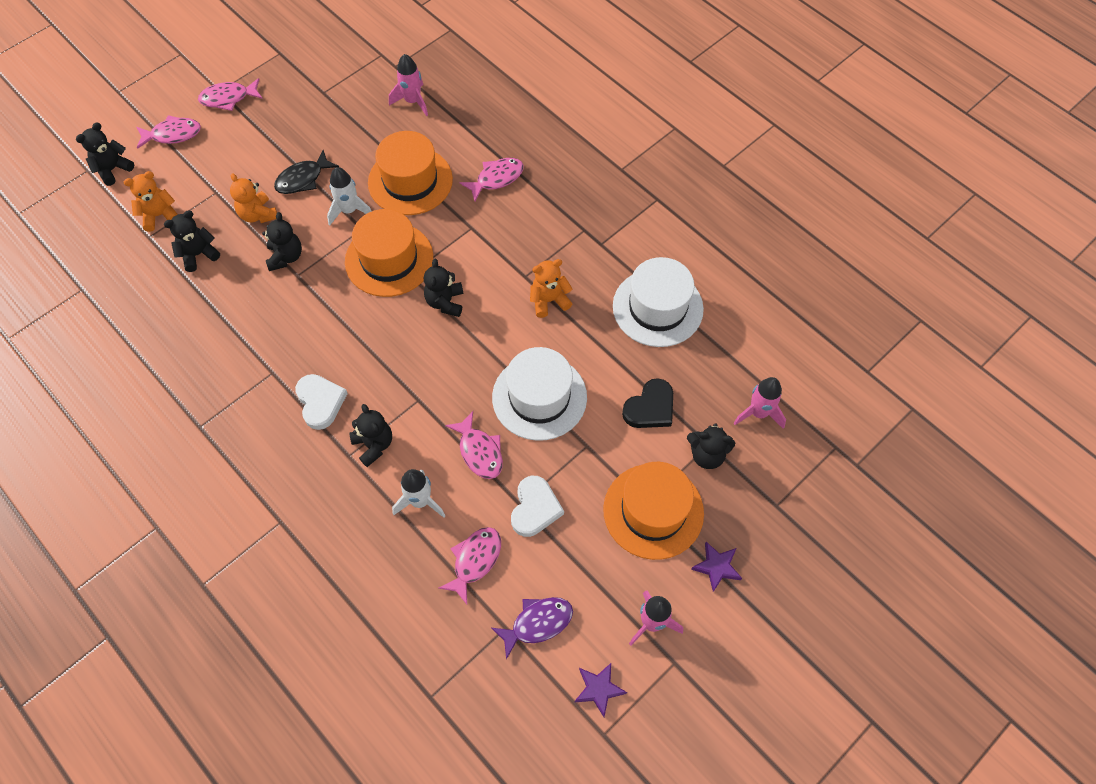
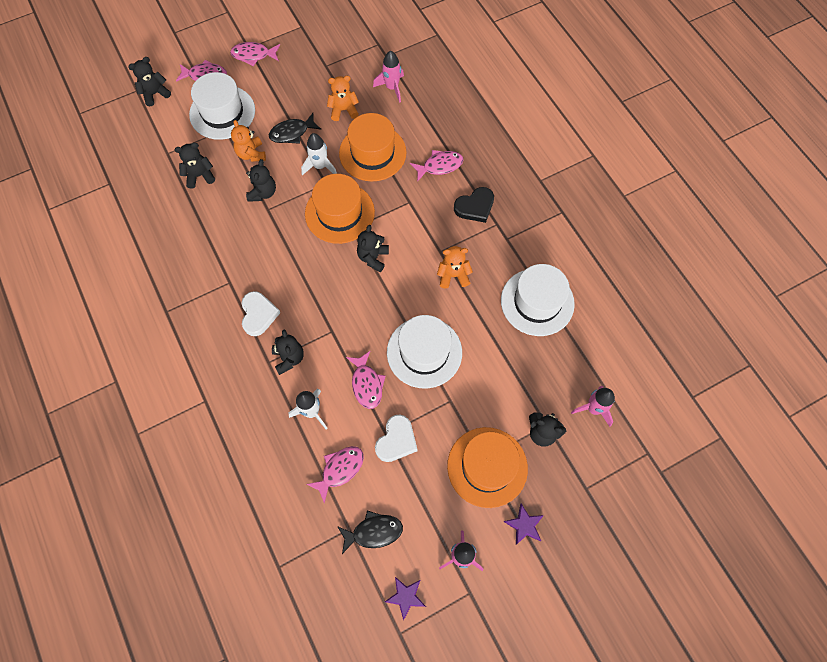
camera: 15 degrees right, 5 degrees up
orange teddy bear [124,171,178,232] -> orange teddy bear moved to [327,76,359,121]
purple fish [491,597,573,660] -> black fish [337,511,403,554]
black heart [622,378,673,428] -> black heart moved to [454,187,494,223]
none -> white hat [189,72,255,140]

